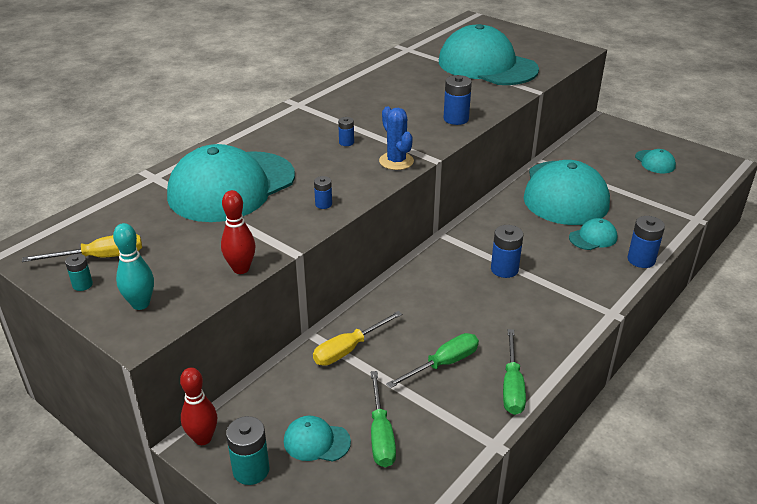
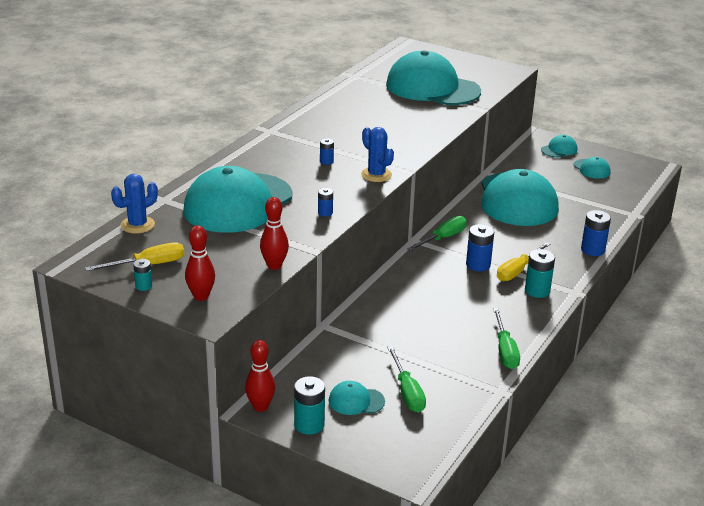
camera: 10 degrees left, 5 degrees down
turquoise bowling pin [113,223,154,310] -> red bowling pin [185,225,215,301]
yellow screwdriver [313,311,402,366] -> yellow screwdriver moved to [497,242,550,281]
green screwdriver [386,333,479,388] -> green screwdriver moved to [407,216,467,251]
blue battery [443,75,472,125] -> none
turquoise cap [569,218,617,250] -> turquoise cap moved to [541,135,577,157]
none -> blue cactus [111,174,158,234]
none -> turquoise battery [525,249,555,298]

